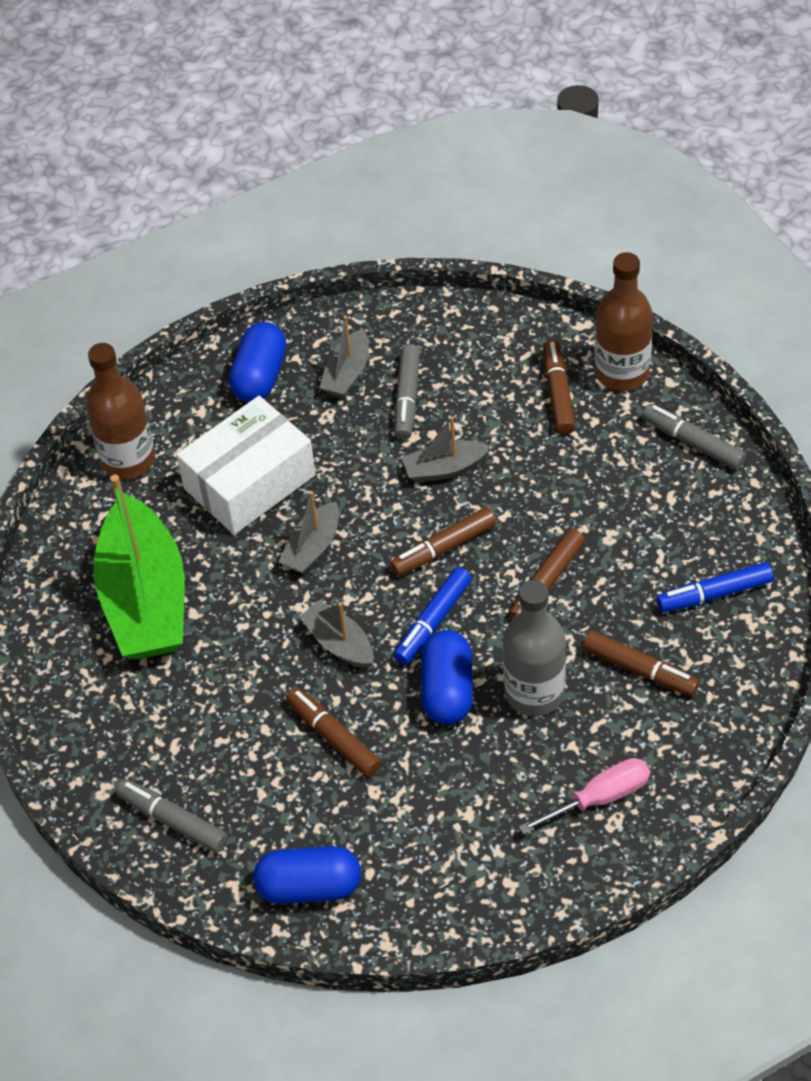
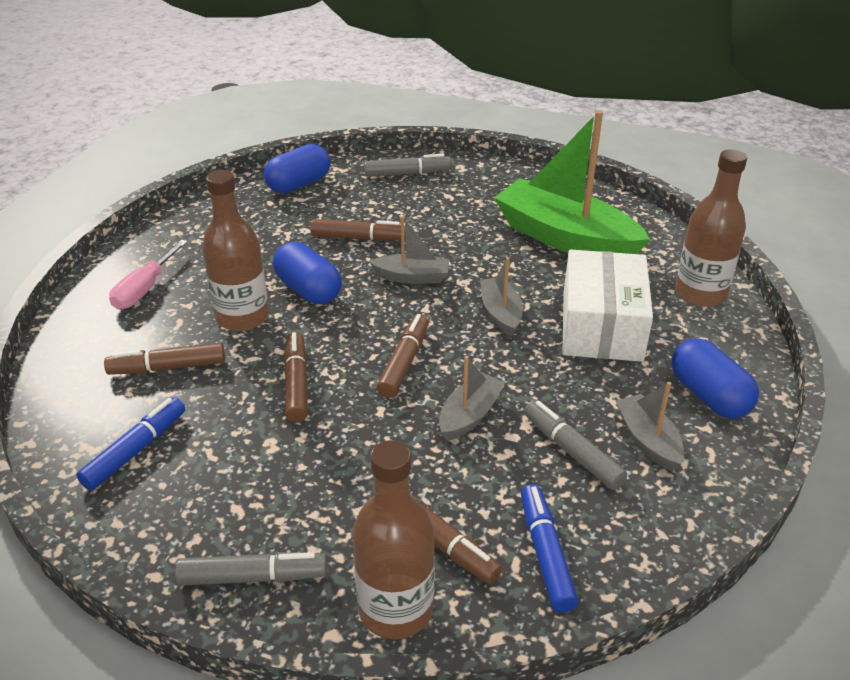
camera: 135 degrees right, 15 degrees down
blue marker [394,567,472,665] -> blue marker moved to [521,484,578,613]
grey bottle [503,580,566,716] -> brown bottle [202,170,269,331]

